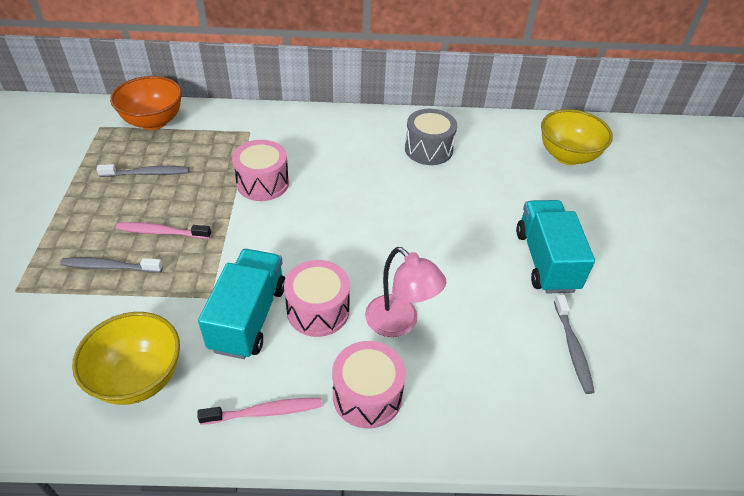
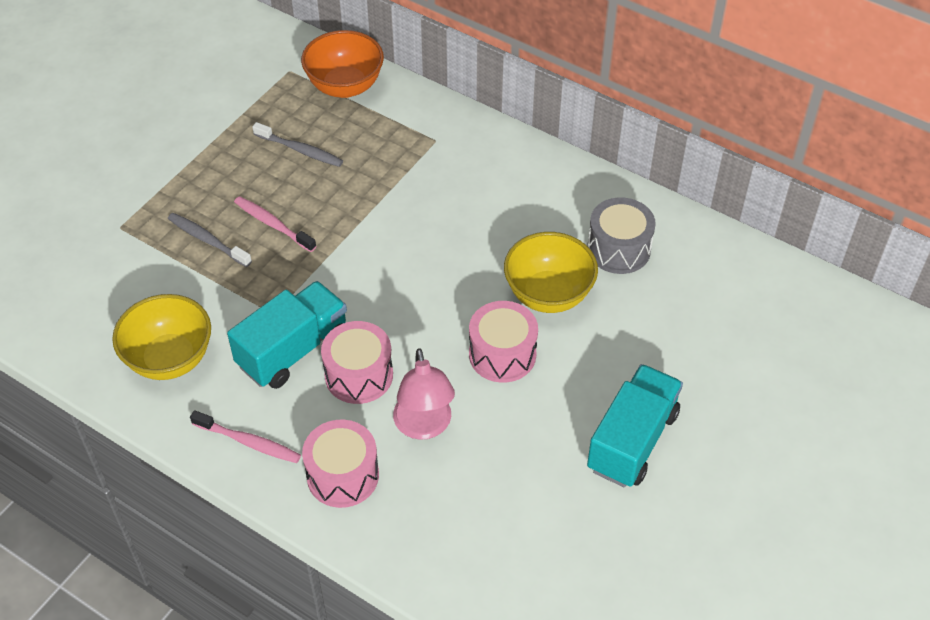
camera: 35 degrees right, 5 degrees up
pink drum [232,140,289,201] -> pink drum moved to [469,301,538,383]
yellow bowl [541,109,613,165] -> yellow bowl moved to [504,232,598,313]
grey toothbrush [554,295,595,394] -> none

